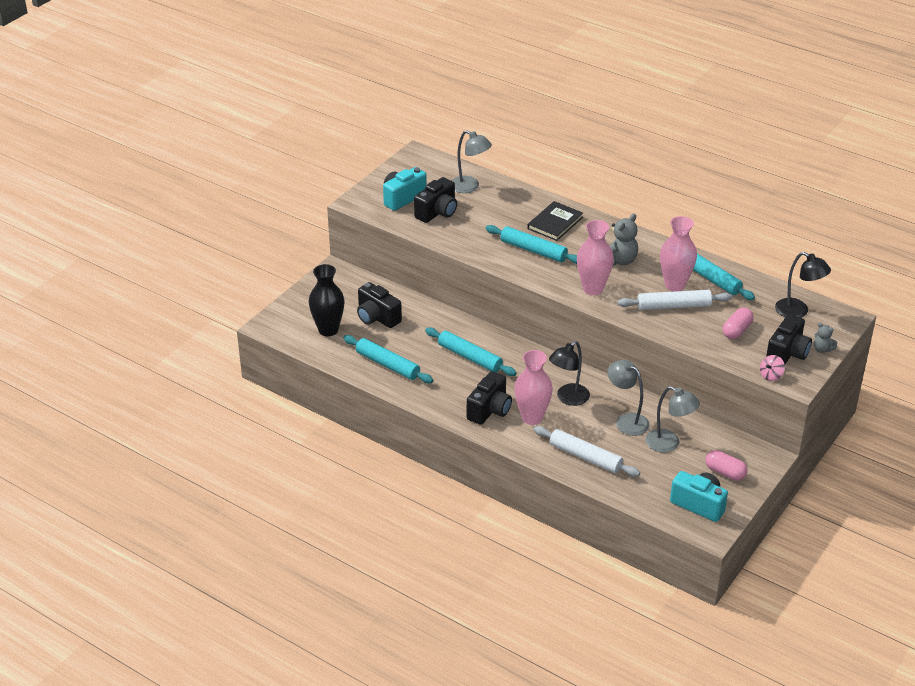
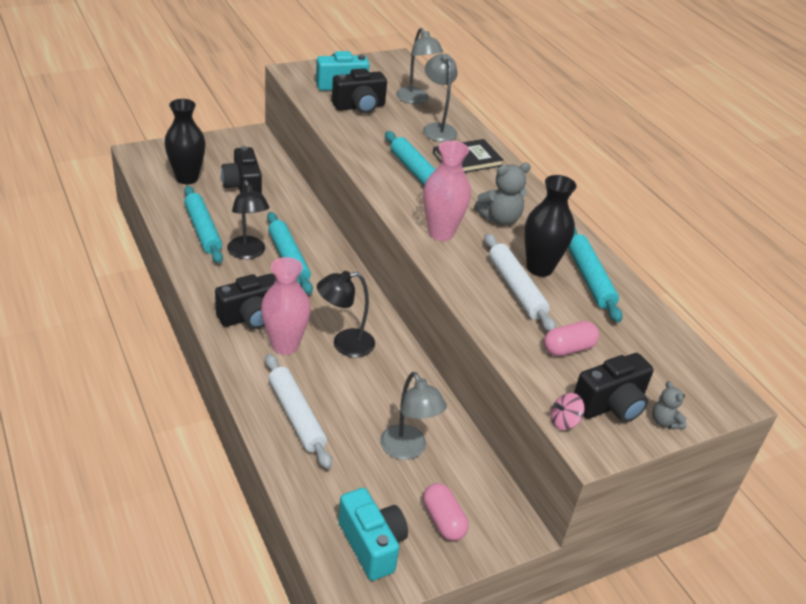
camera: 25 degrees right, 0 degrees up
grey lamp [607,360,650,436] -> grey lamp moved to [423,54,458,142]
white rolling pin [618,290,732,310] -> white rolling pin turned 45 degrees clockwise [484,233,556,332]
pink vase [660,216,697,291] -> black vase [524,175,577,277]
black lamp [775,252,831,318] -> black lamp moved to [227,180,270,259]

